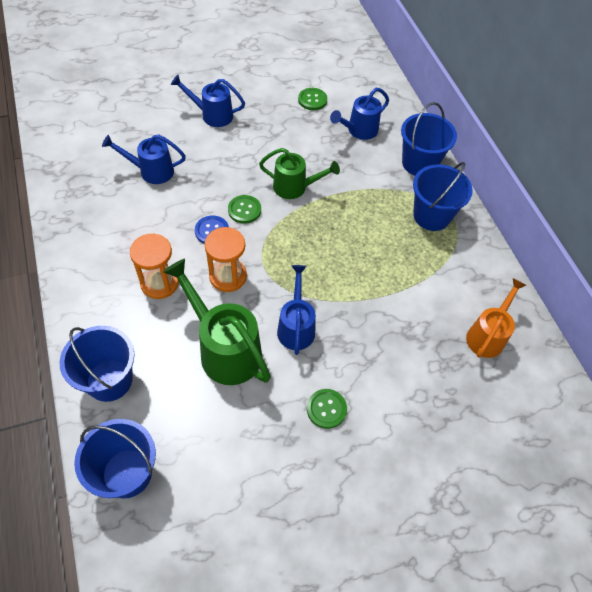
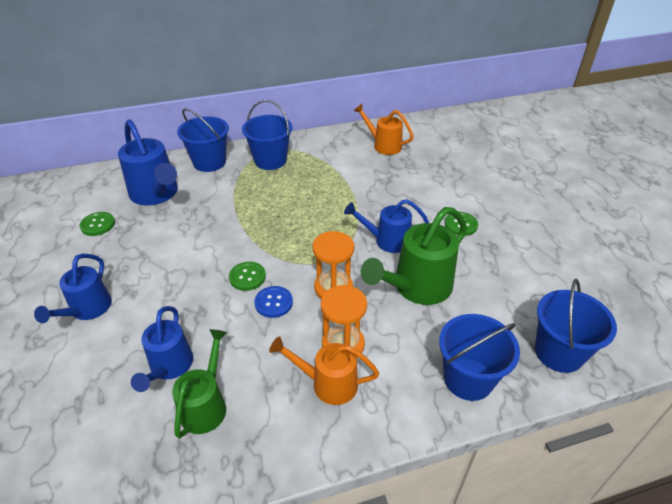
camera: 85 degrees left, 15 degrees down
green watering can [259,148,340,199] -> green watering can moved to [172,329,227,439]
blue watering can [330,88,389,140] -> blue watering can [118,119,178,206], size x1.56
none -> orange watering can [269,336,379,405]

